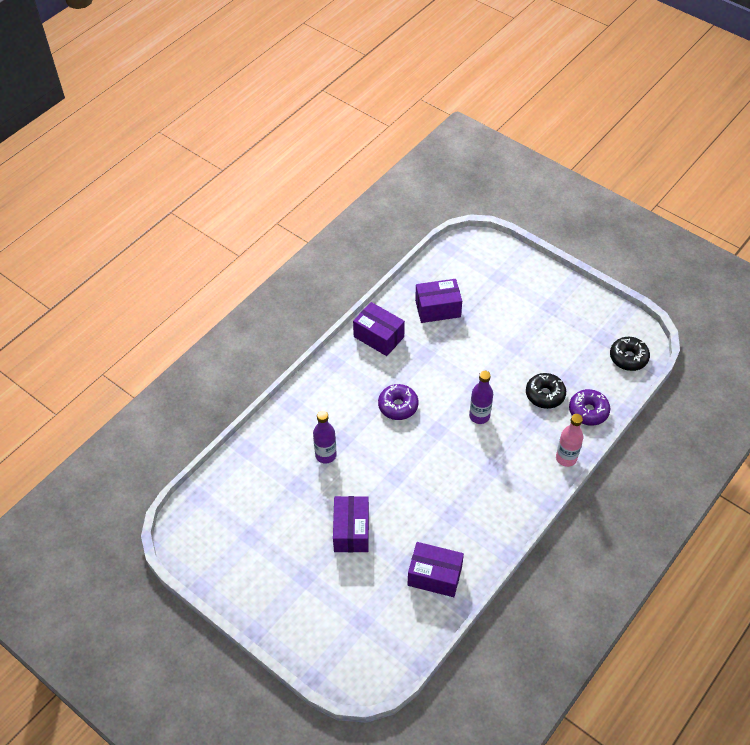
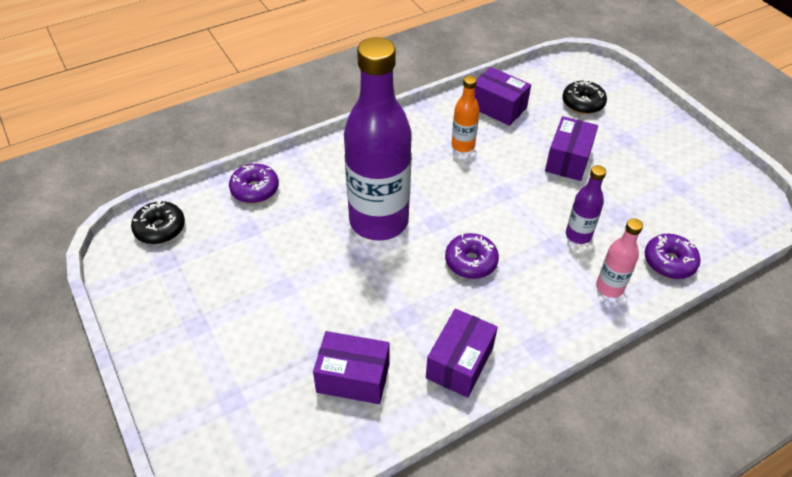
camera: 160 degrees left, 5 degrees down
purple box [353,302,405,356] -> purple box turned 60 degrees clockwise [426,309,498,398]
purple bottle [469,371,493,424] -> purple bottle [344,37,412,241], size x2.28
black donut [526,373,566,409] -> black donut moved to [562,80,607,114]
pink bottle [556,414,583,467] -> pink bottle moved to [596,218,643,298]
none -> orange bottle [452,76,479,152]
none -> purple donut [645,234,701,279]

